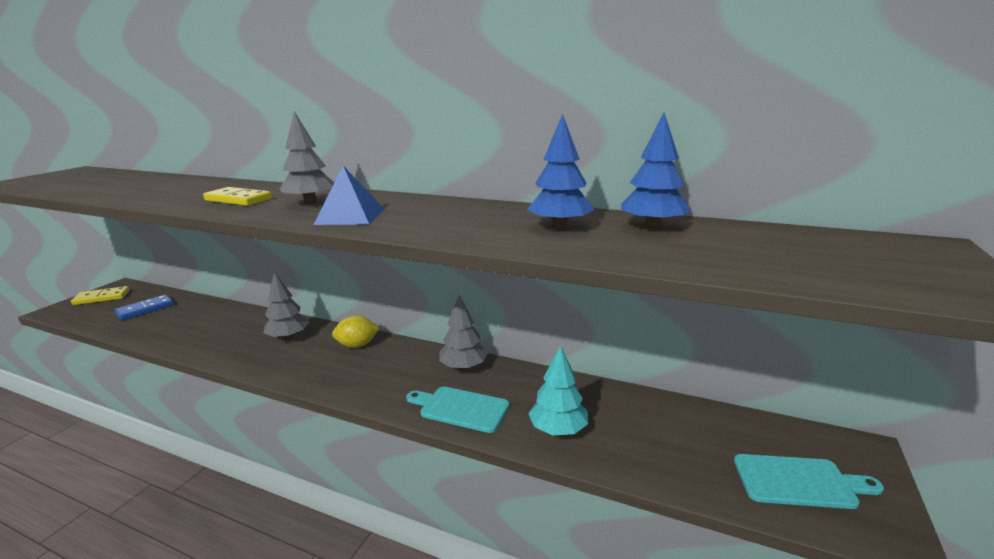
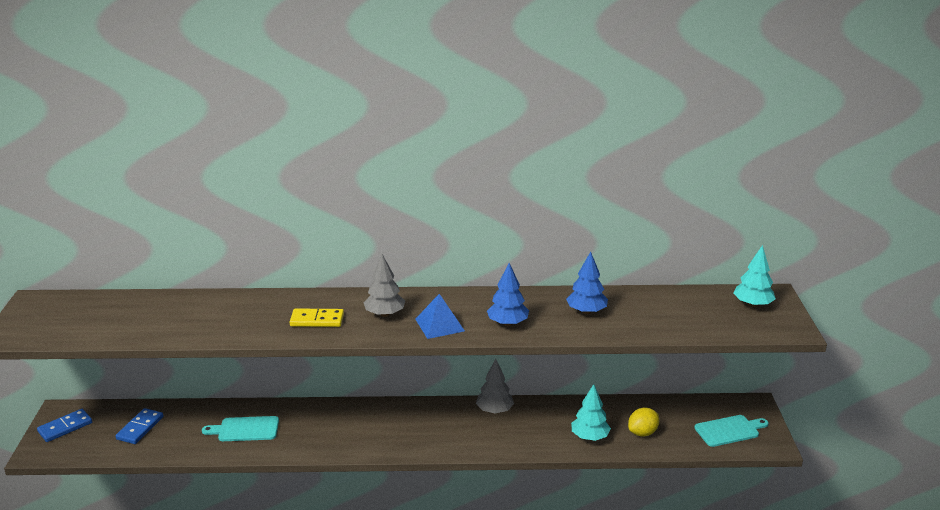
camera: 25 degrees left, 5 degrees up
yellow domino [71,286,130,305] -> blue domino [37,409,92,442]
grey tree [263,272,309,340] -> none
yellow lemon [332,316,380,348] -> yellow lemon moved to [628,408,659,437]
turquoise cutting board [406,386,509,433] -> turquoise cutting board moved to [202,416,279,441]
blue tree [621,113,691,230] -> blue tree moved to [487,263,529,326]
none -> turquoise tree [733,245,776,307]

